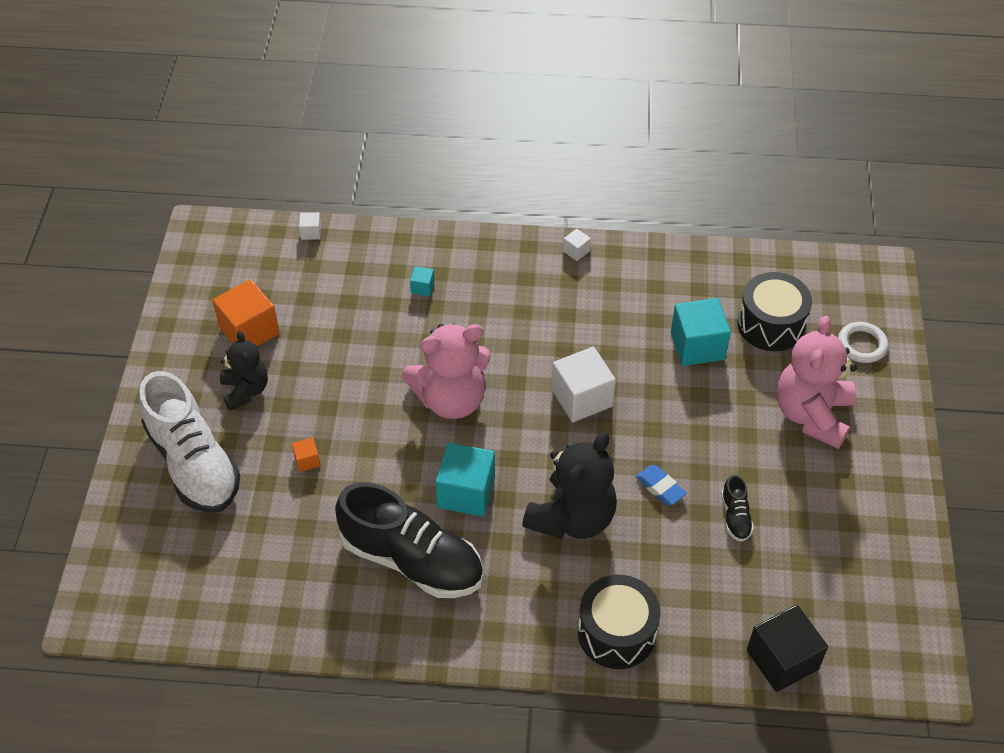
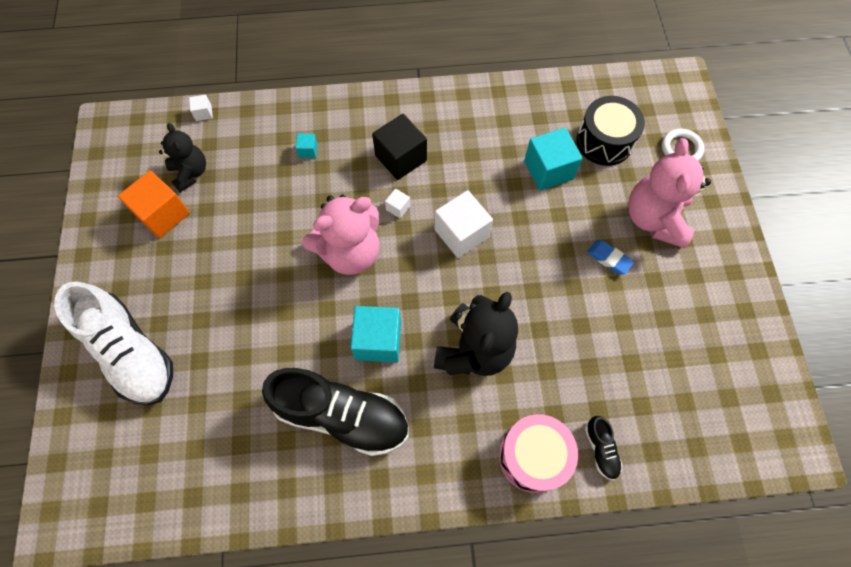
camera: 10 degrees left, 15 degrees up
black teddy bear [220,331,268,411] -> black teddy bear moved to [159,123,206,192]
orange cube [292,438,320,472] -> none
white cube [563,228,591,261] -> white cube moved to [385,188,410,219]
black drum [578,575,661,669] -> pink drum [499,414,578,493]
blue eraser [636,465,687,505] -> blue eraser moved to [587,240,634,275]
black shoe [721,475,754,542] -> black shoe moved to [585,416,623,480]
black cube [747,605,828,692] -> black cube moved to [372,114,427,180]

